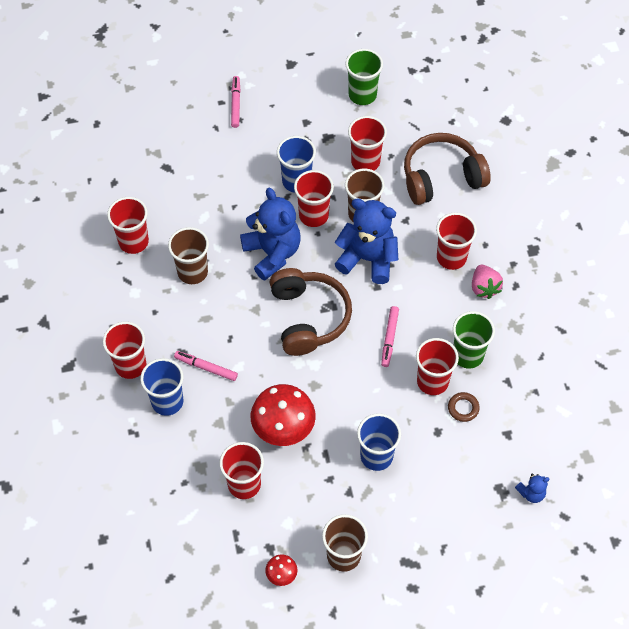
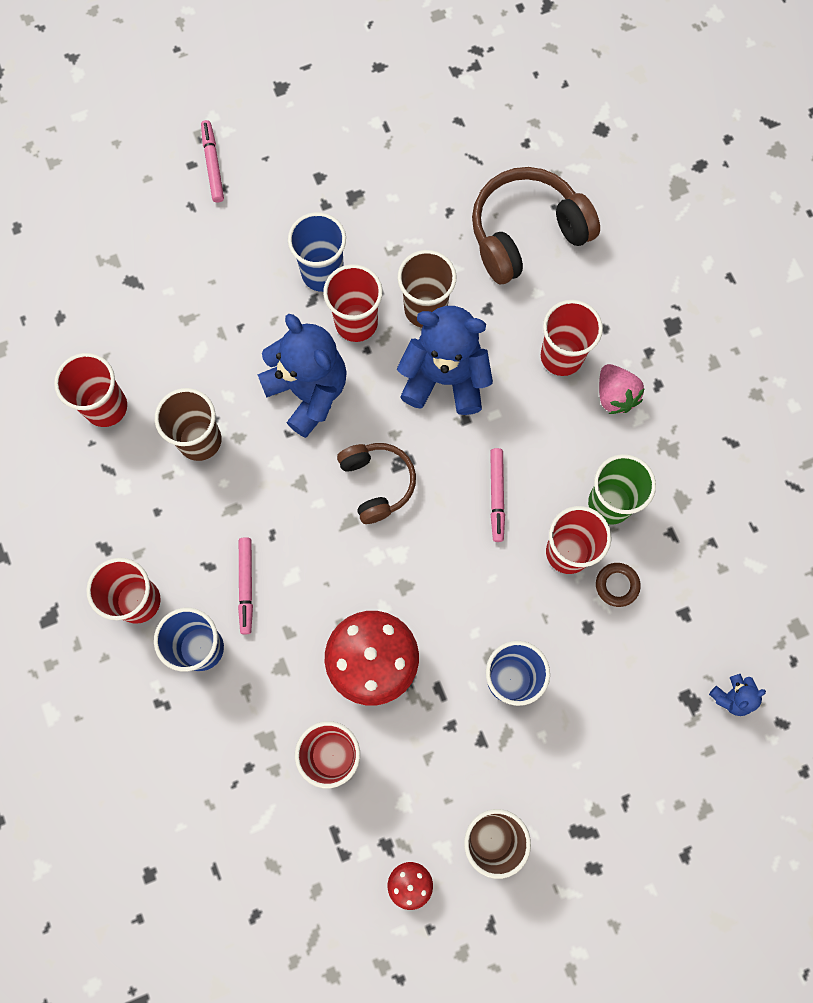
camera: 10 degrees left, 15 degrees up
pink marker [174,351,238,381] -> pink marker turned 105 degrees counterclockwise [238,537,253,634]
brown headphones [270,268,352,356] -> brown headphones [337,443,416,524], size x0.63
green cup [345,49,383,105] -> none
red cup [348,116,387,170] -> none

